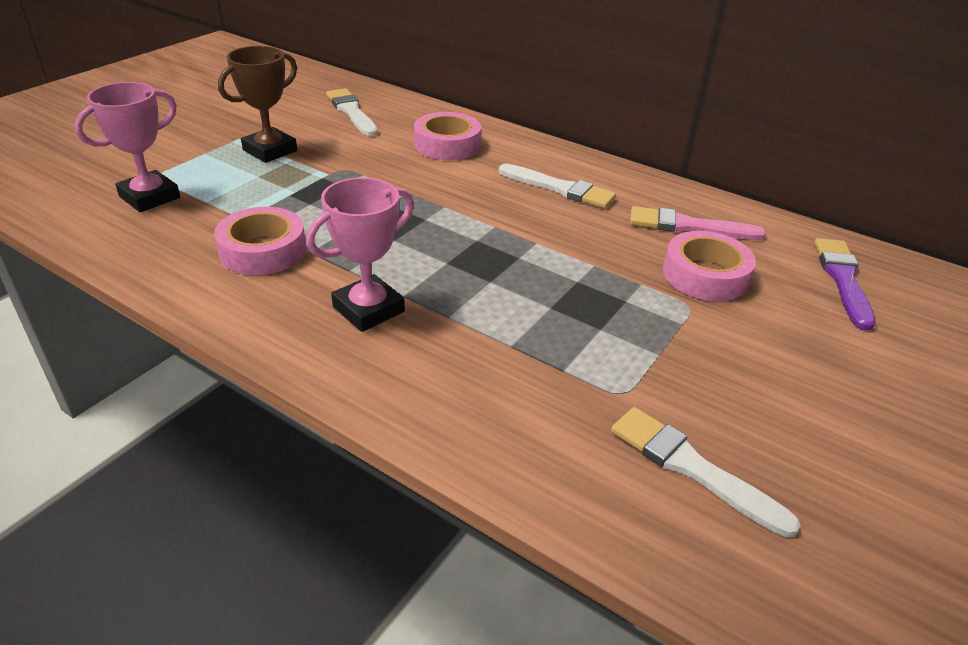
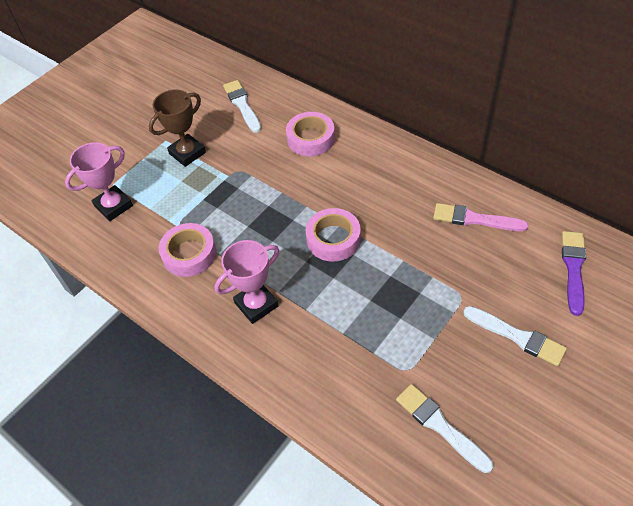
camera: 10 degrees right, 15 degrees up
white brush [499,163,616,208] -> white brush moved to [463,306,567,366]
pink tape [663,231,756,301] -> pink tape moved to [306,208,361,262]

